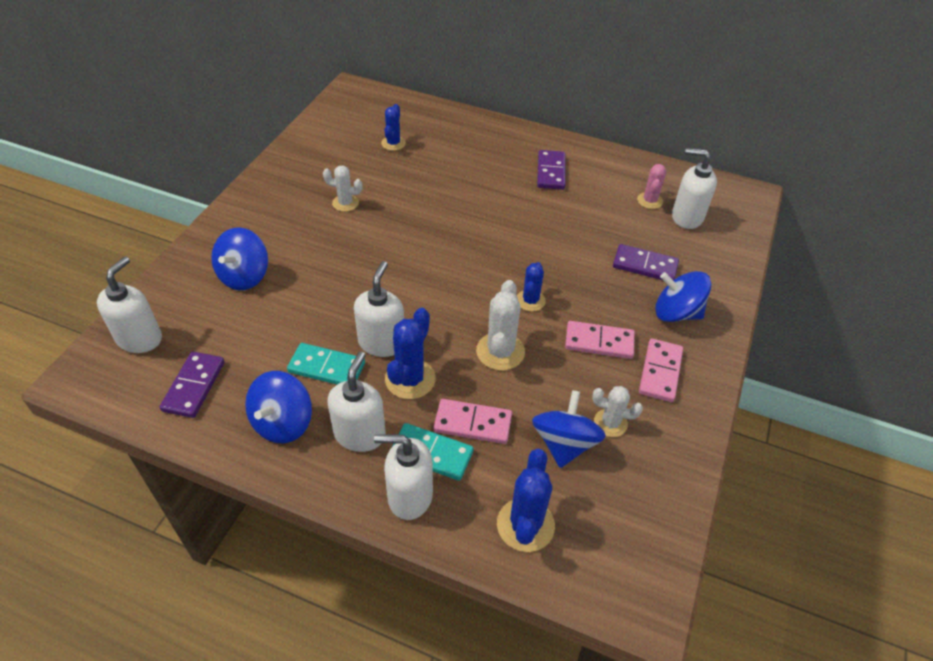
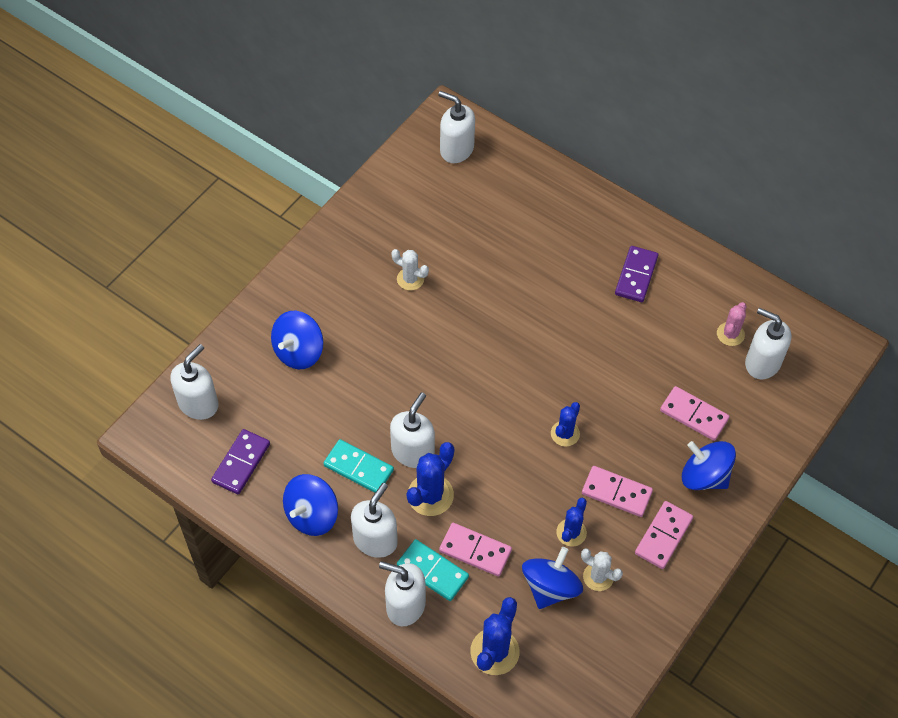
camera: 15 degrees right, 10 degrees up
blue cactus [381,104,406,151] -> blue cactus moved to [556,498,587,547]
white cactus [476,280,525,371] -> none
purple domino [613,244,679,280] -> pink domino [660,386,730,441]
none -> white soap dispenser [438,91,475,163]

